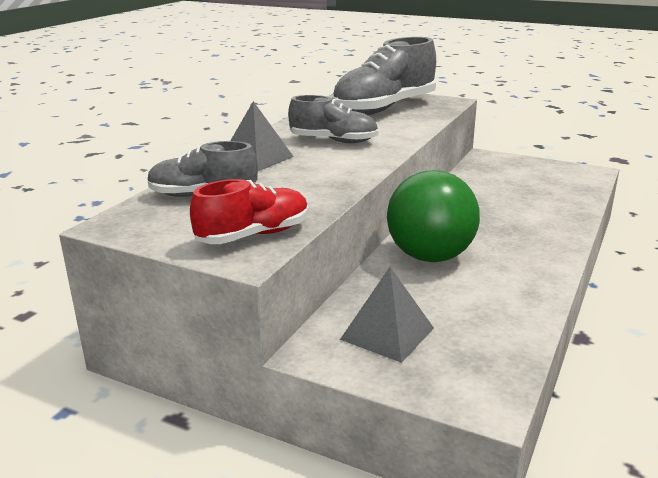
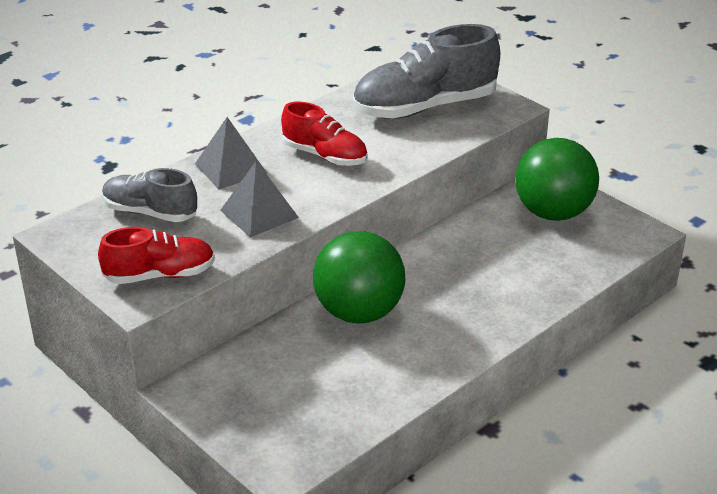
camera: 20 degrees right, 10 degrees up
grey shoe [288,95,378,143] -> red shoe [281,102,367,166]
grey pyramid [340,267,434,363] -> grey pyramid moved to [220,161,299,237]
none -> green ball [515,138,599,221]

